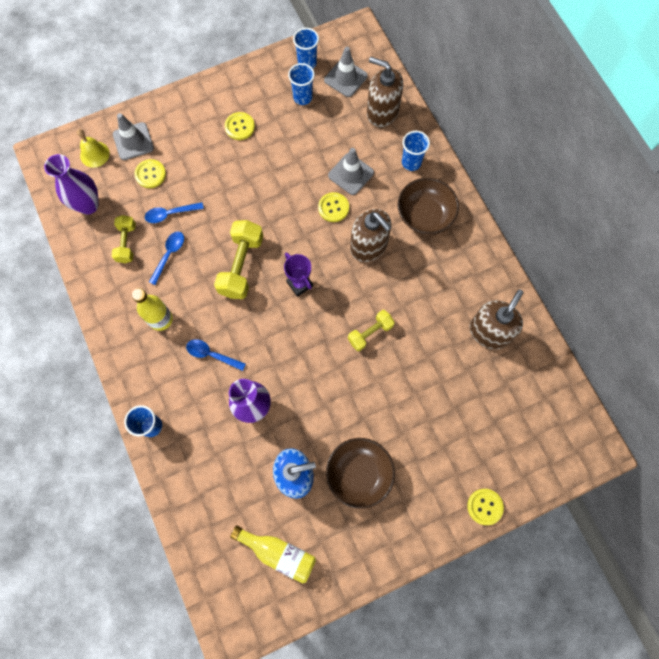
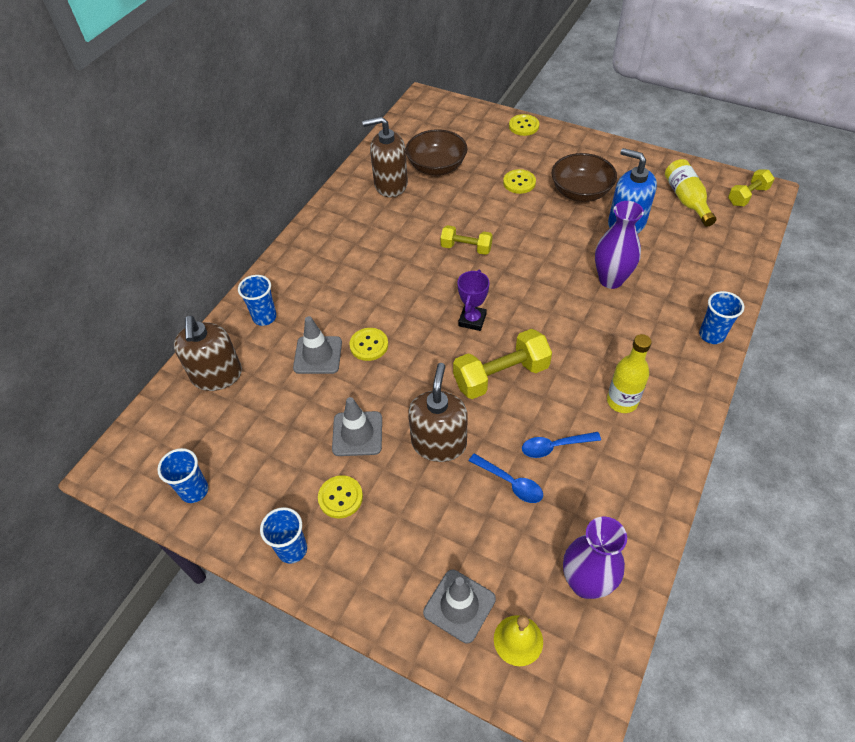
camera: 125 degrees left, 20 degrees down
yellow dumbbell [112,215,136,263] -> yellow dumbbell moved to [728,169,775,206]
yellow button [134,159,166,188] -> yellow button moved to [503,169,536,194]
blue spoon [186,339,246,371] -> none
blue cup [288,63,315,105] -> blue cup moved to [260,507,307,564]
grey traffic cone [324,47,368,97] -> grey traffic cone moved to [332,397,382,456]
brown soap dispenser [350,209,391,262] -> brown soap dispenser moved to [408,363,468,462]
brown bowl [398,178,459,234] -> brown bowl moved to [406,129,467,175]

